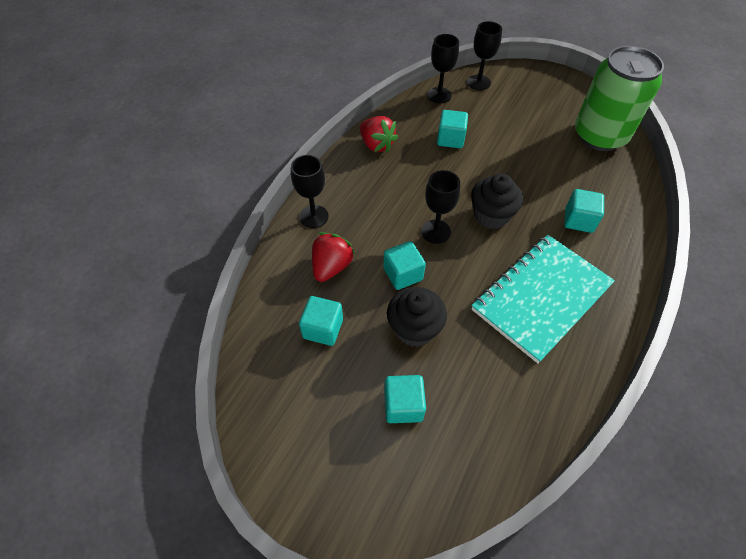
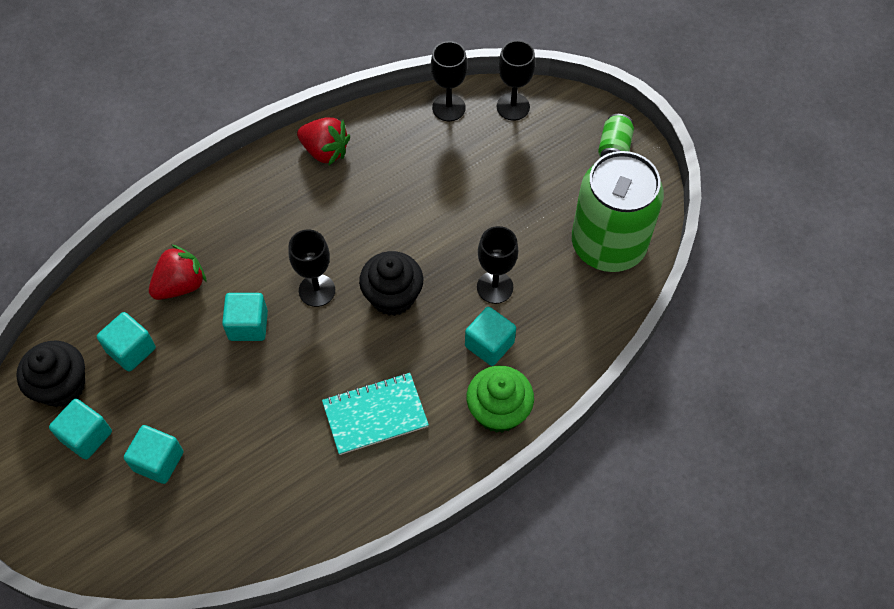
camera: 25 degrees right, 5 degrees up
black goblet [291,155,329,228] -> black goblet moved to [477,226,518,304]
red strawberry [360,116,398,153] -> red strawberry turned 45 degrees counterclockwise [297,117,350,165]
black cupcake [387,287,447,347] -> black cupcake moved to [16,340,85,407]
turquoise cube [437,110,468,148] -> turquoise cube moved to [49,399,112,460]
turquoise notebook [471,235,615,363] -> turquoise notebook [322,373,429,455], size x0.62
none -> green cupcake [466,366,534,433]
none -> green can [598,114,634,157]

